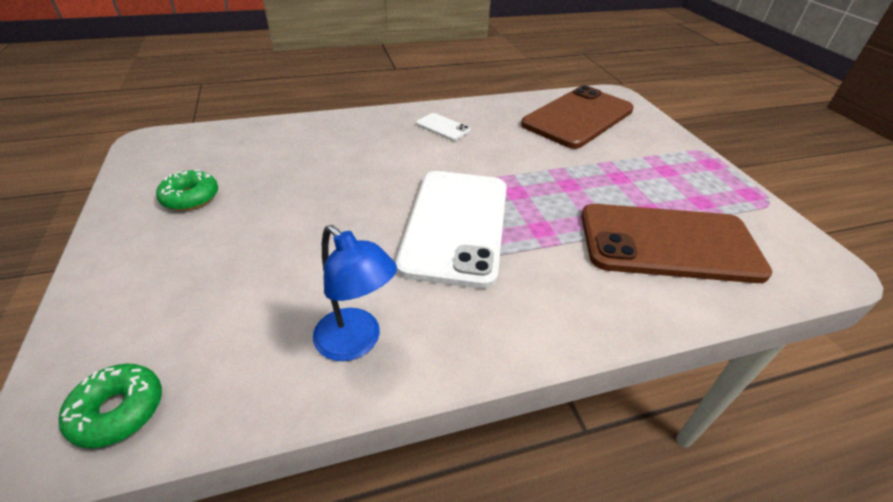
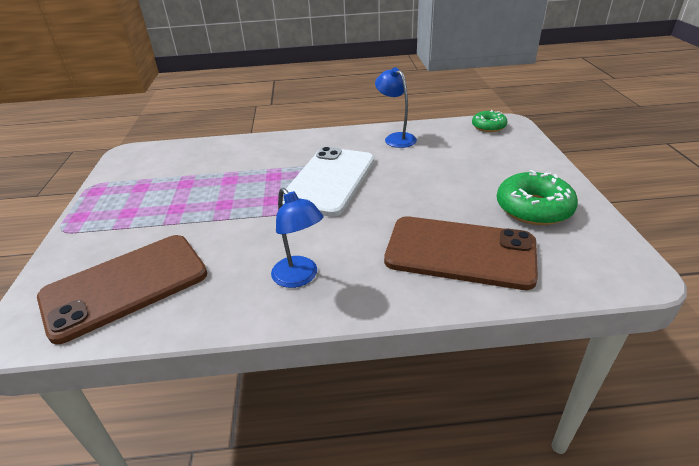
camera: 165 degrees left, 5 degrees down
green donut [156,170,218,211] -> green donut [497,170,578,225], size x1.66
white phone [416,113,471,141] -> blue lamp [271,188,324,288]
brown phone [581,204,772,283] -> brown phone moved to [384,216,538,290]

